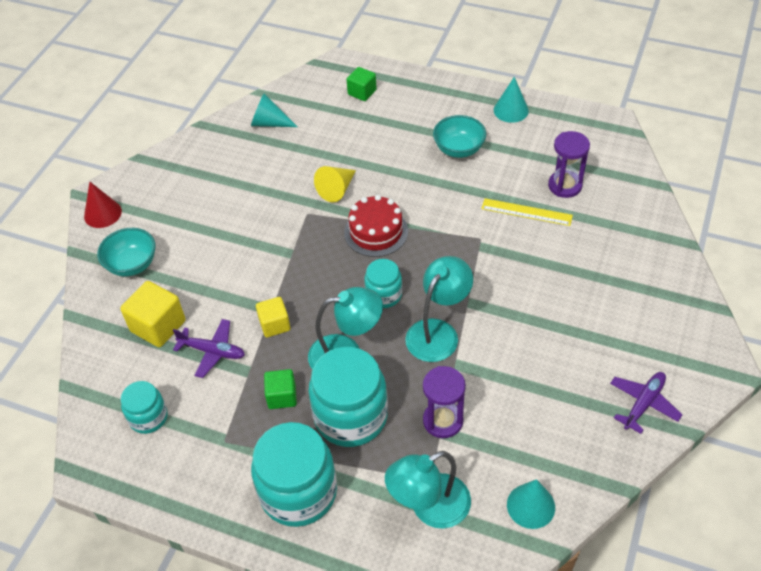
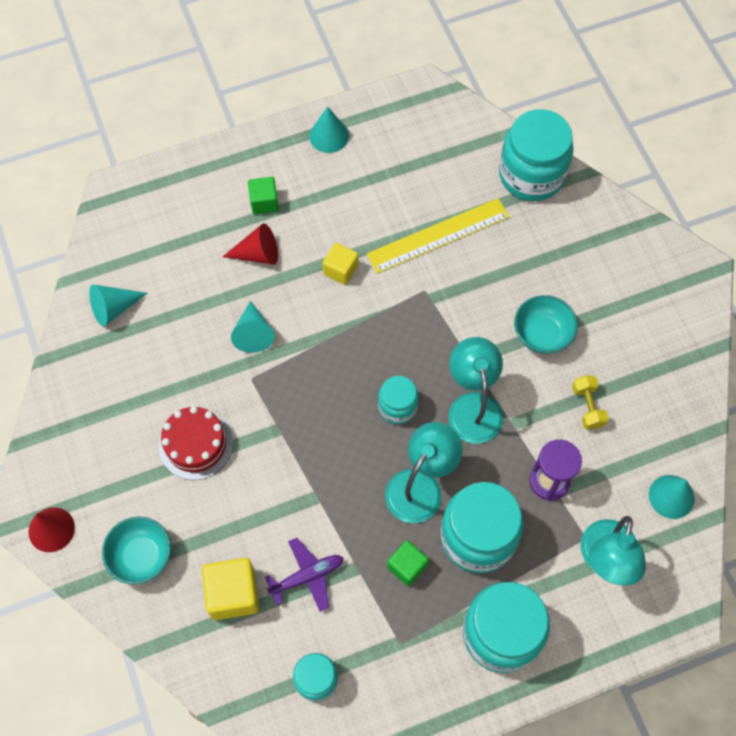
camera: 45 degrees left, 15 degrees up
yellow cube [256,297,290,338] -> yellow cube moved to [323,243,358,285]
yellow cone [314,166,356,202] -> turquoise cone [231,301,275,353]
red cake [344,195,408,257] -> red cake moved to [159,406,233,480]
green cube [346,67,377,101] -> green cube moved to [248,177,279,214]
turquoise bowl [433,115,486,158] -> turquoise bowl moved to [514,295,578,354]
yellow ruler [481,198,573,226] -> yellow ruler [367,198,509,273], size x1.53
purple hourglass [548,131,590,198] -> none
purple plane [610,372,682,434] -> none
none -> red cone [223,224,278,265]
none -> turquoise jar [499,109,573,201]
none -> yellow dumbbell [572,375,609,429]

